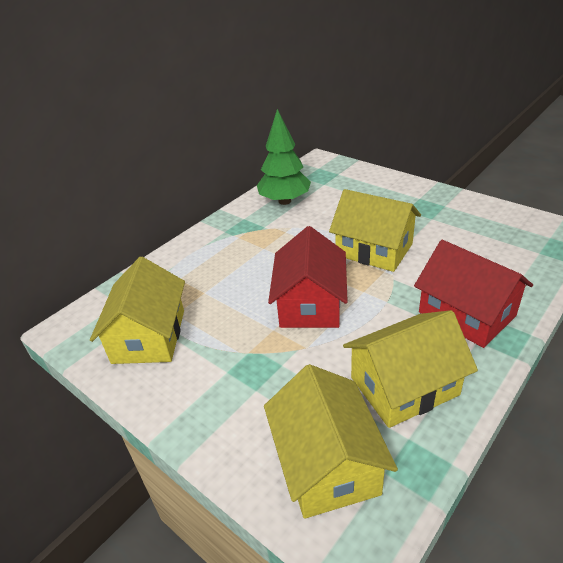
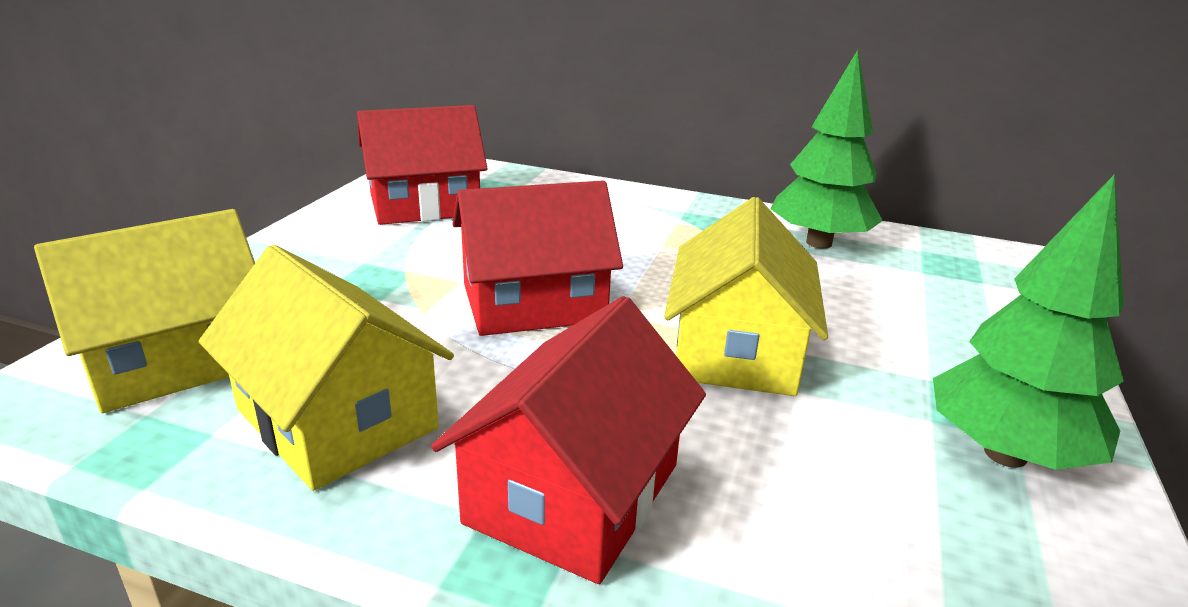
camera: 65 degrees right, 10 degrees down
yellow house [90,257,185,364] -> red house [357,105,488,225]
none -> green tree [933,174,1124,470]

